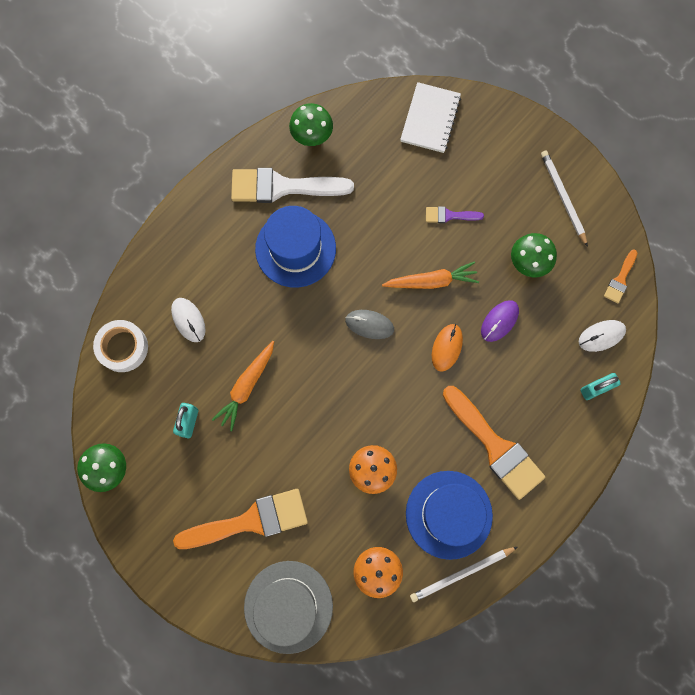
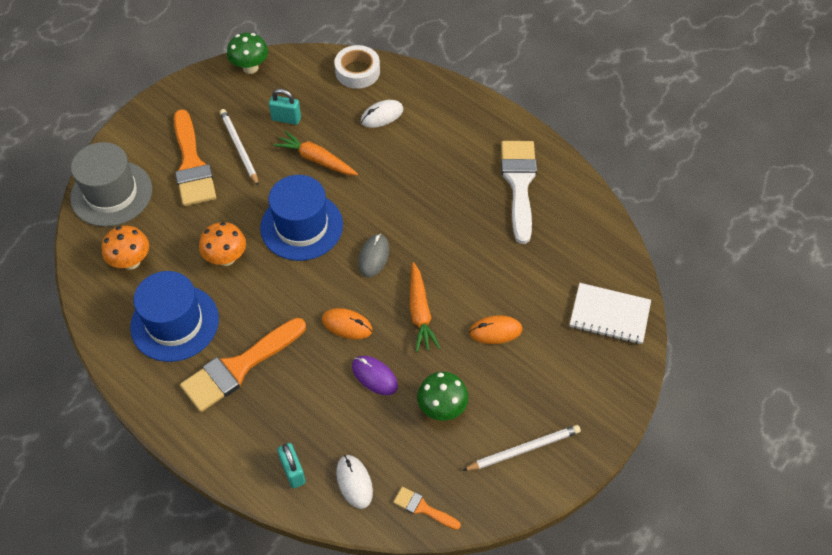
camera: 90 degrees right, 20 degrees down
blue hat [255,206,336,288] -> blue hat moved to [260,175,343,261]
green mushroom [289,103,333,146] -> none
white pencil [410,547,517,602] -> white pencil moved to [220,109,259,186]
purple brush [426,206,484,223] -> orange mouse [469,315,522,344]

